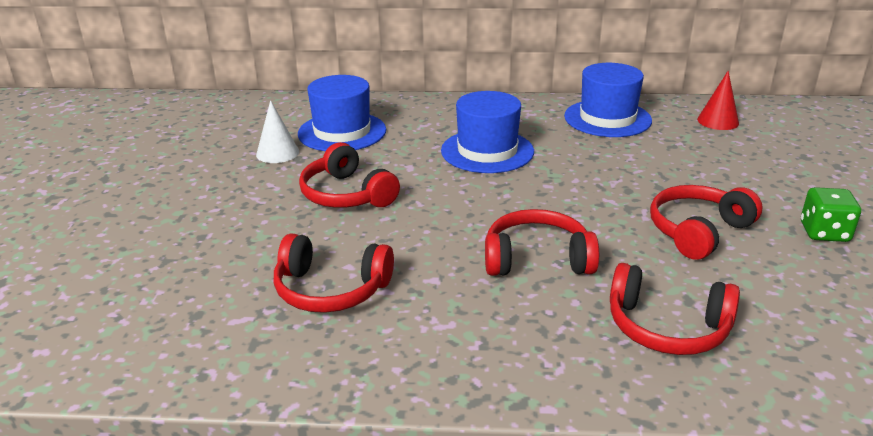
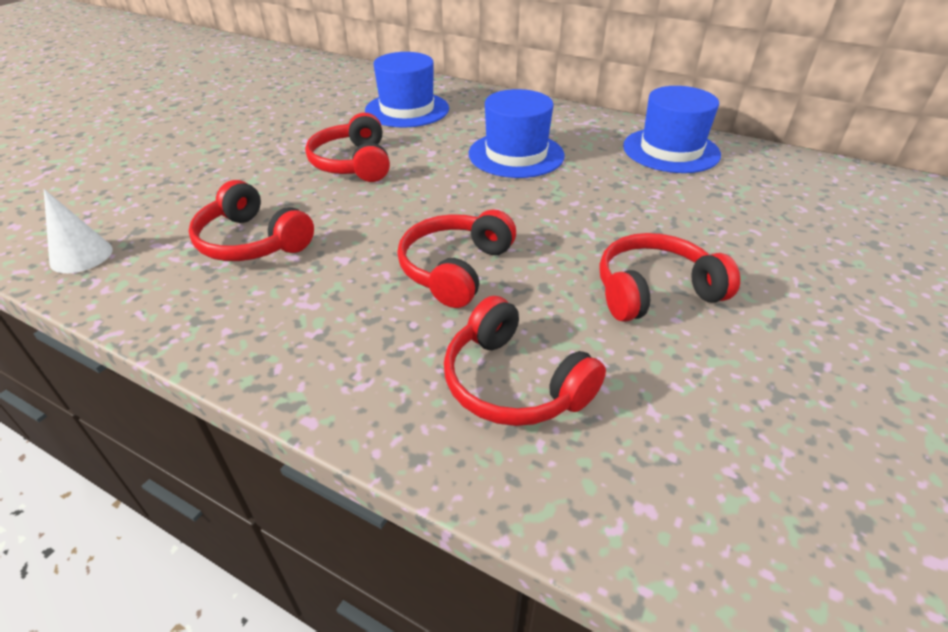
camera: 25 degrees right, 10 degrees up
white cone [256,100,299,163] -> white cone moved to [44,189,113,273]
red headphones [485,209,599,276] -> red headphones turned 90 degrees counterclockwise [397,209,516,308]
red cone [697,71,739,130] -> none
green dice [801,187,861,242] -> none

